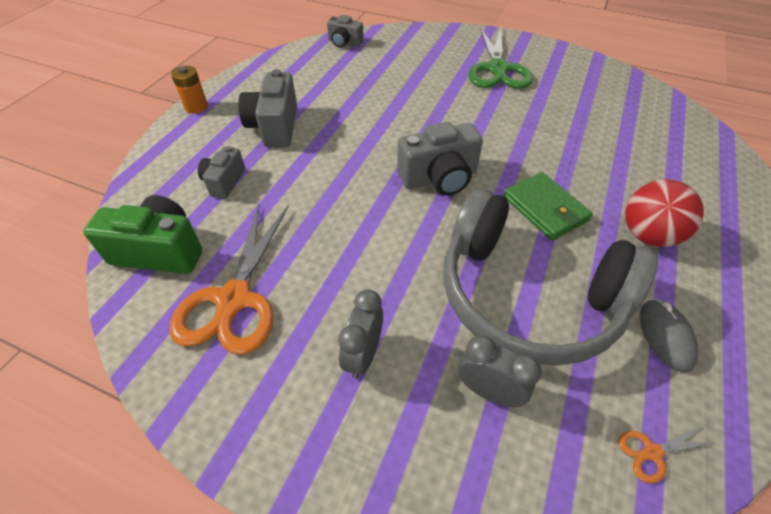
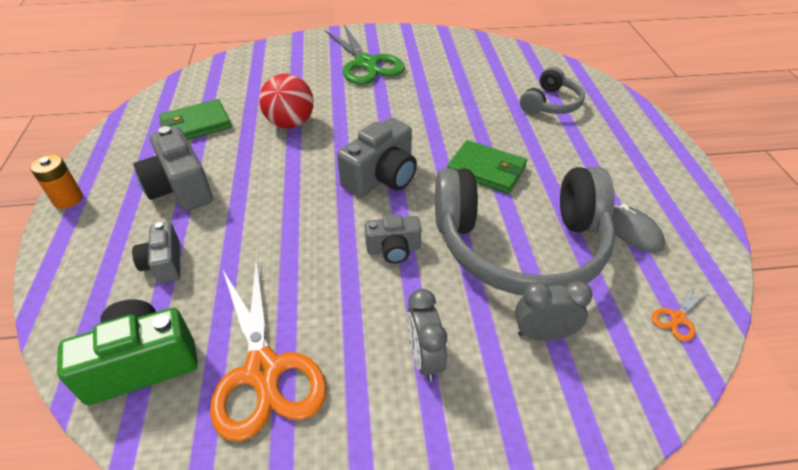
camera: 30 degrees left, 5 degrees down
grey camera [327,15,364,48] -> grey camera moved to [365,214,421,264]
red ball [625,179,704,247] -> red ball moved to [259,74,314,128]
none -> green wallet [159,99,232,140]
none -> grey headphones [520,67,585,115]

